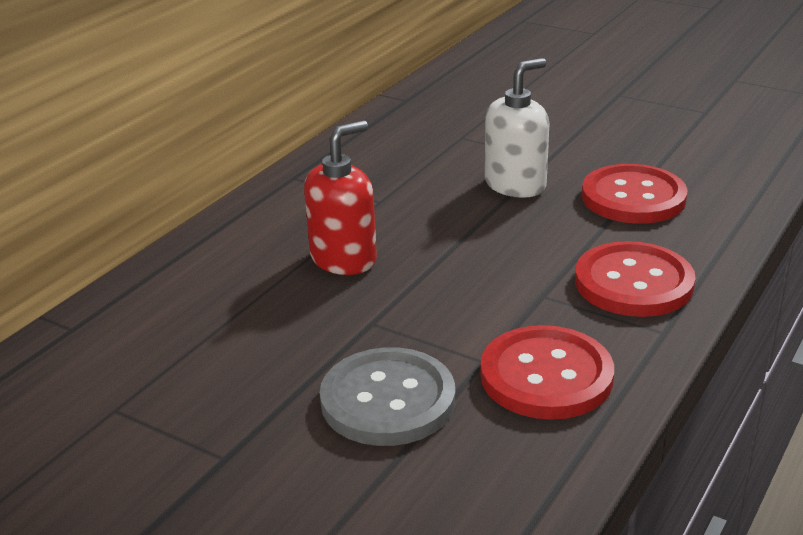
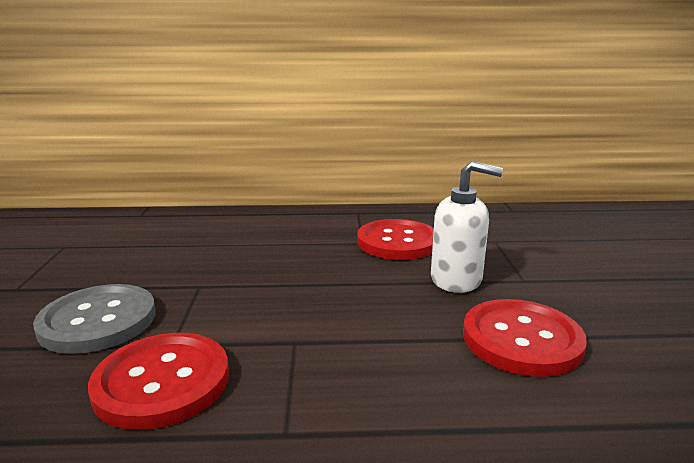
camera: 55 degrees right, 10 degrees down
red soap dispenser [304,120,377,275] -> none
red button [575,241,696,317] -> red button moved to [357,219,434,260]

